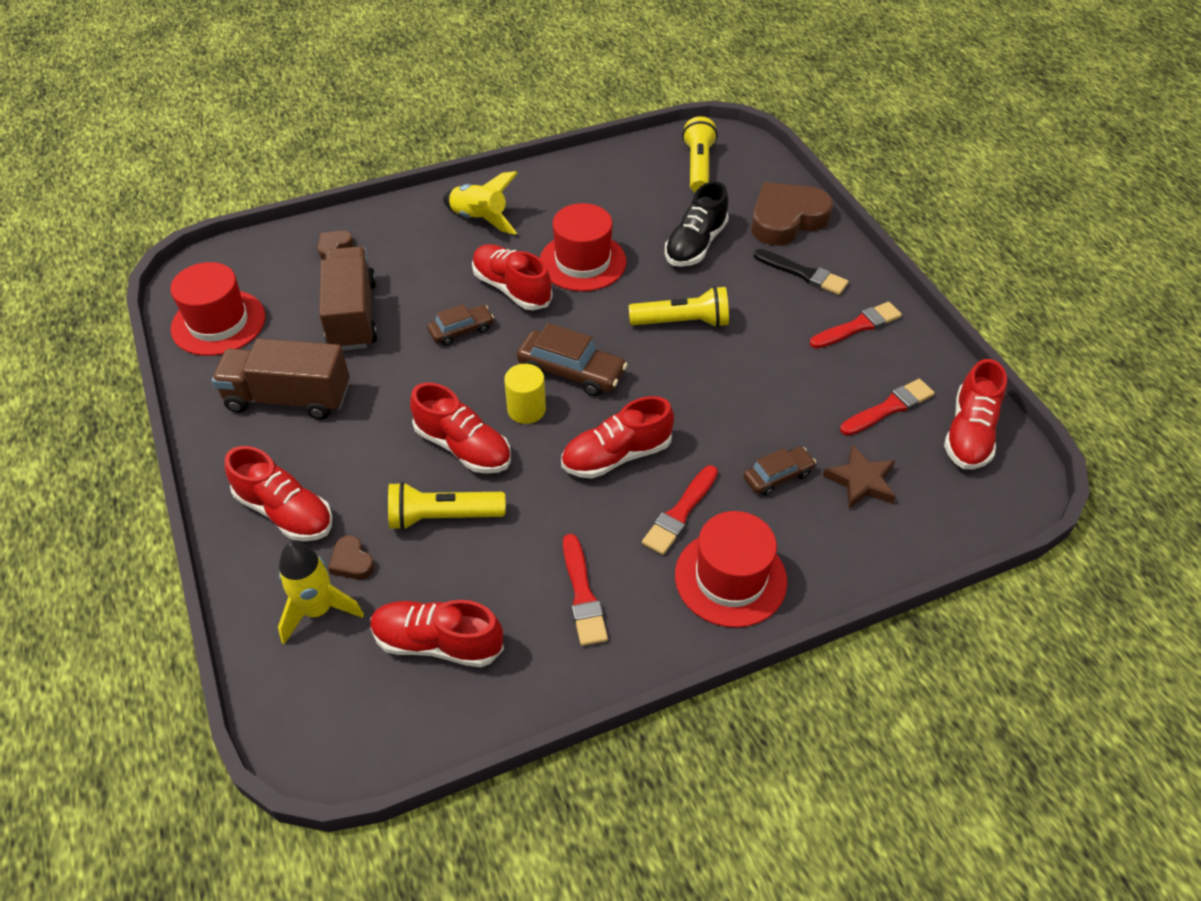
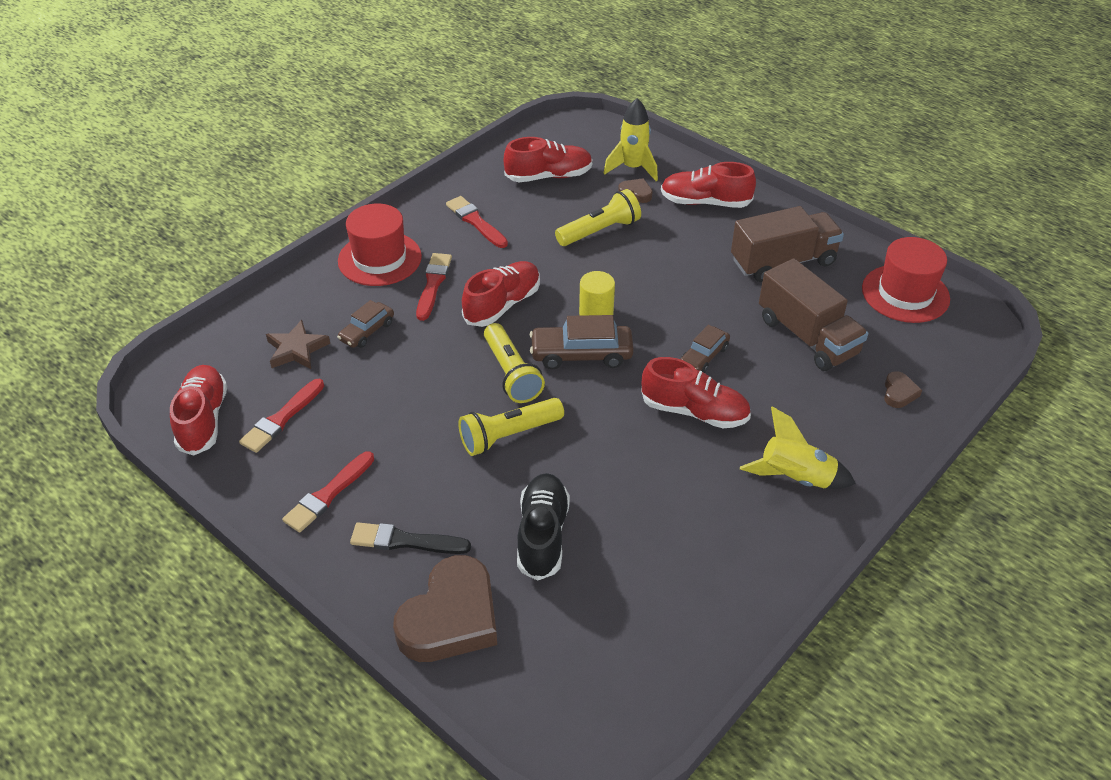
camera: 155 degrees right, 5 degrees down
red shoe [410,382,511,474] -> none
red hat [540,203,627,291] -> none
yellow flashlight [682,116,718,192] -> yellow flashlight moved to [484,323,545,403]

